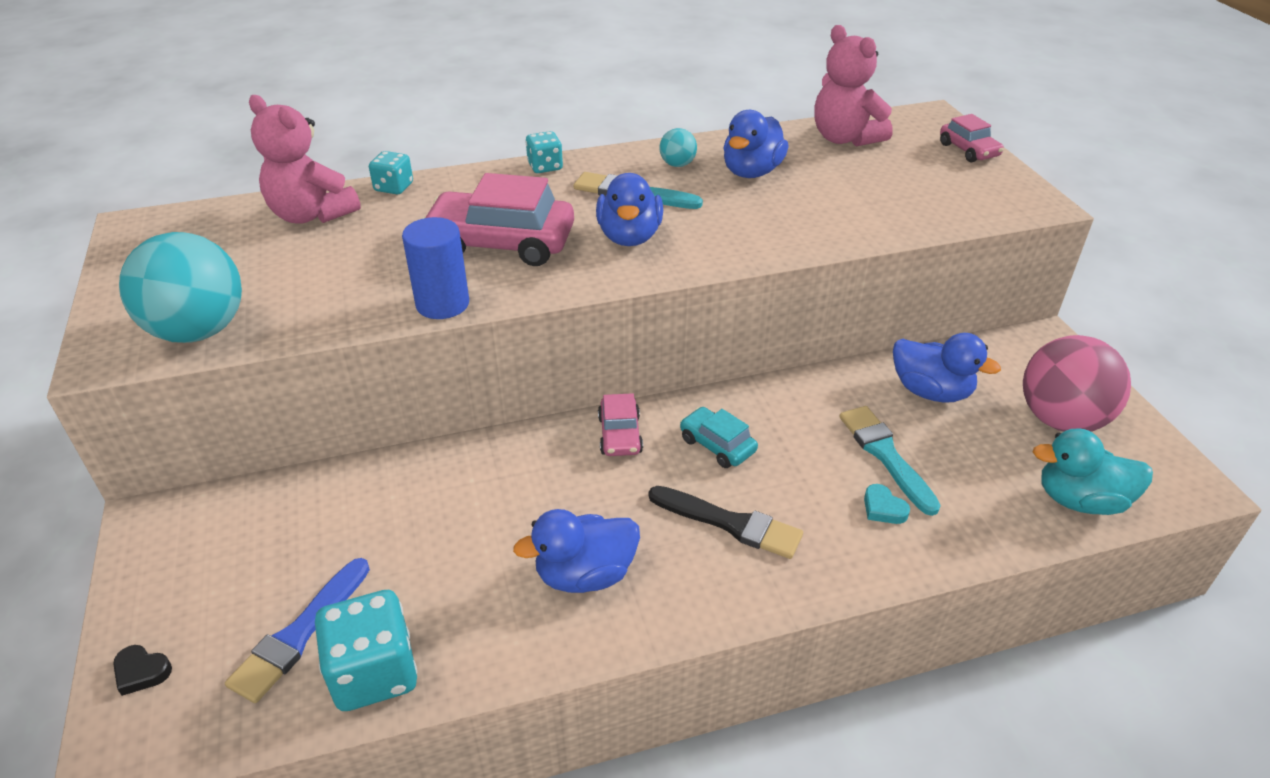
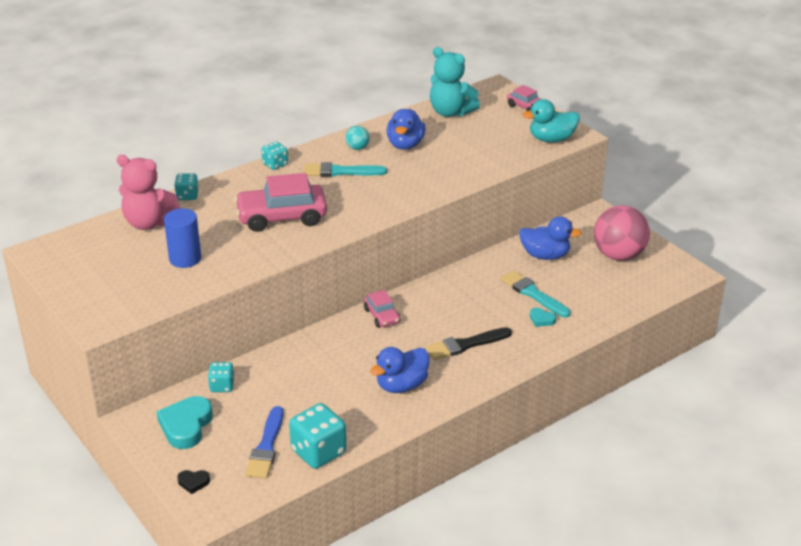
camera: 20 degrees left, 5 degrees down
turquoise ball [119,232,242,343] -> none
blue cylinder [402,217,469,319] -> blue cylinder moved to [164,208,201,268]
blue duck [596,173,663,246] -> none
black brush [649,486,803,559] -> black brush turned 150 degrees clockwise [426,327,512,360]
turquoise car [680,407,758,468] -> none
pink teddy bear [815,25,893,146] -> turquoise teddy bear [430,47,480,117]
turquoise duck [1033,429,1153,515] -> turquoise duck moved to [523,99,580,143]
none -> turquoise heart [157,396,213,449]
none -> turquoise dice [208,362,234,392]

